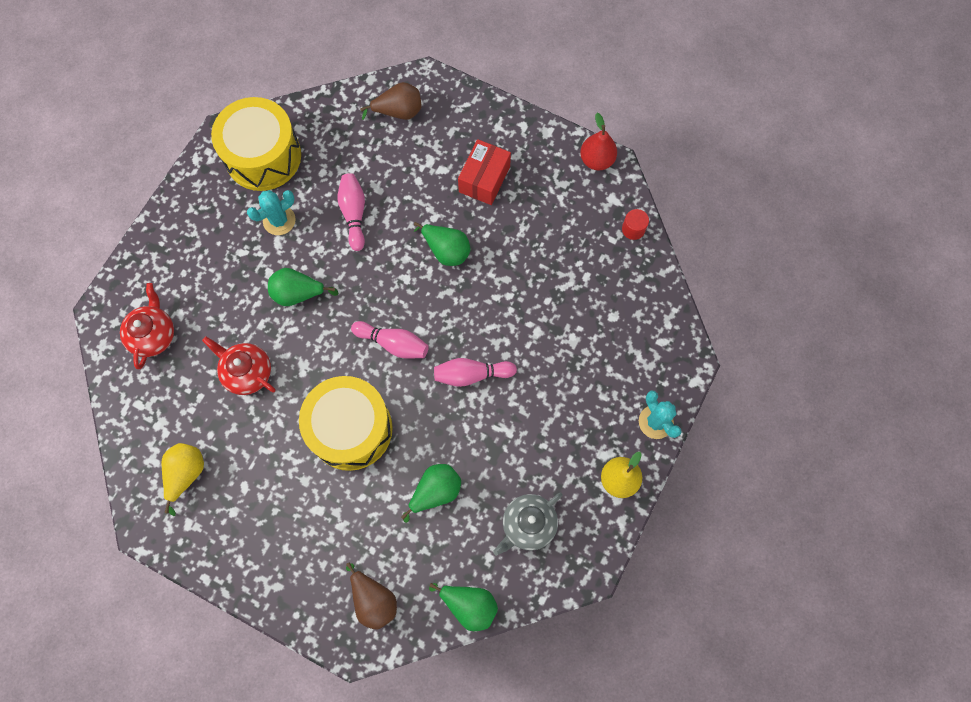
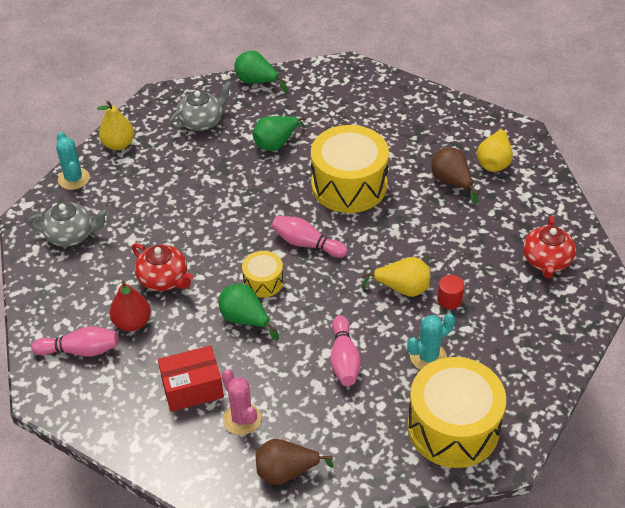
camera: 175 degrees left, 25 degrees down
red teapot [202,337,276,395] -> red teapot moved to [132,243,194,291]
green pear [268,268,338,306] -> yellow pear [362,257,430,297]
brown pear [346,562,397,630] -> brown pear moved to [431,147,478,204]
pink bowling pin [434,358,517,387] -> pink bowling pin moved to [32,326,119,357]
red box [458,139,511,205] -> red box turned 45 degrees clockwise [158,346,224,412]
red pear [580,113,617,171] -> red pear moved to [110,281,151,331]
red cylinder [622,209,649,240] -> red cylinder moved to [437,275,464,309]
none -> grey teapot [28,202,109,247]
none -> pink cactus [222,369,261,435]
none -> yellow drum [242,251,284,298]

